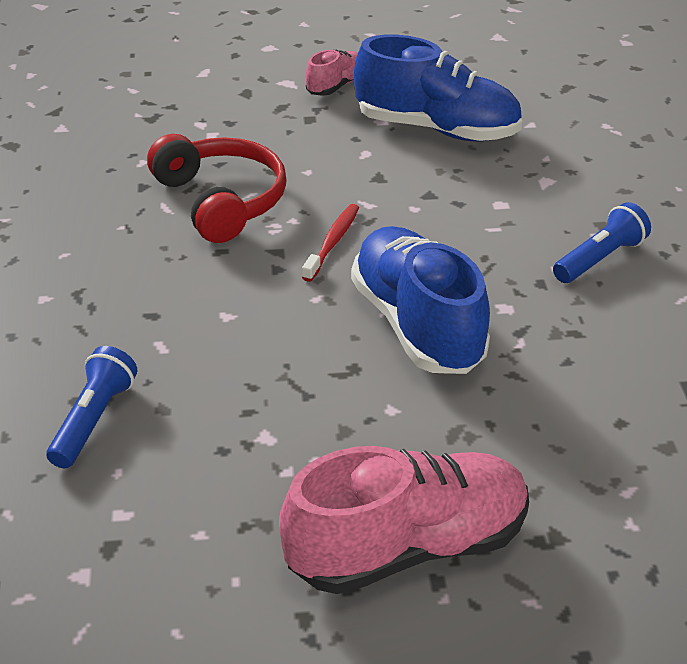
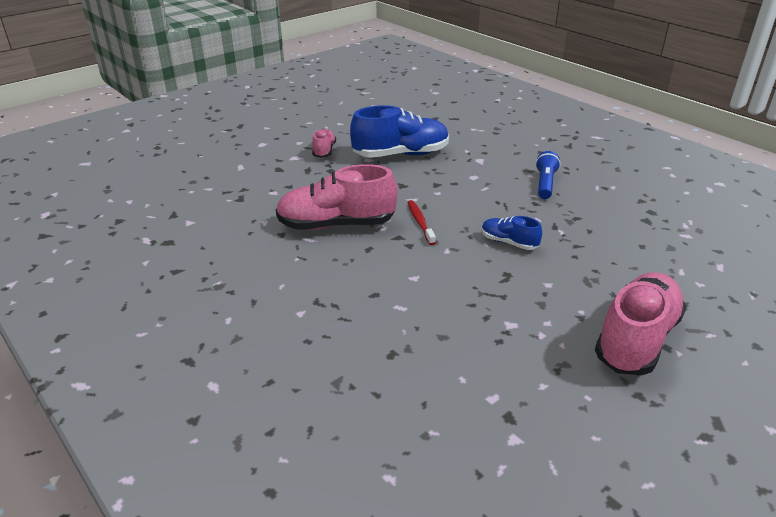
camera: 35 degrees left, 5 degrees down
blue flashlight [46,346,137,468] -> none
red headphones [147,134,287,243] -> pink shoe [276,164,397,230]
blue shoe [351,226,490,374] -> blue shoe [481,216,542,250], size x0.50

